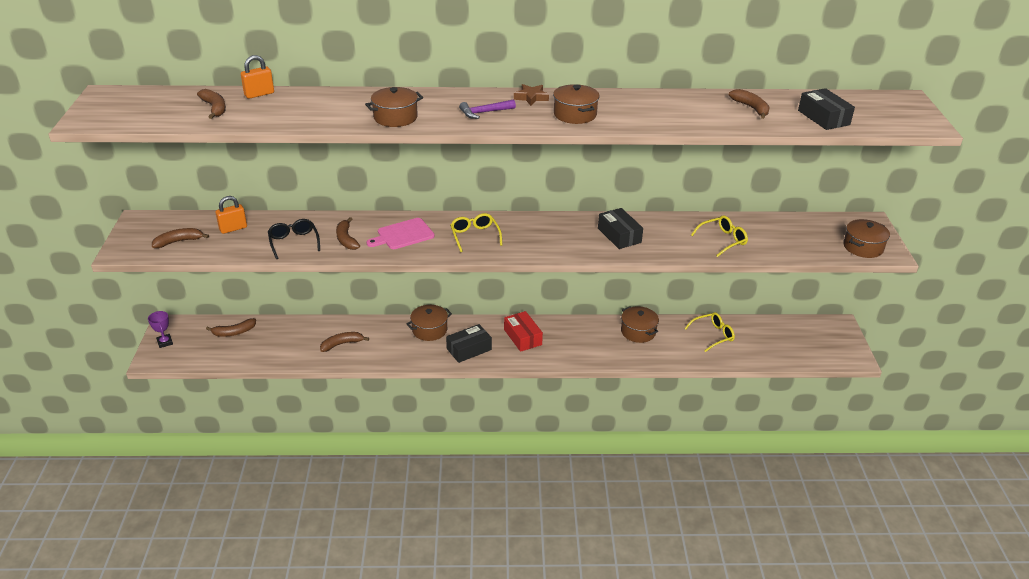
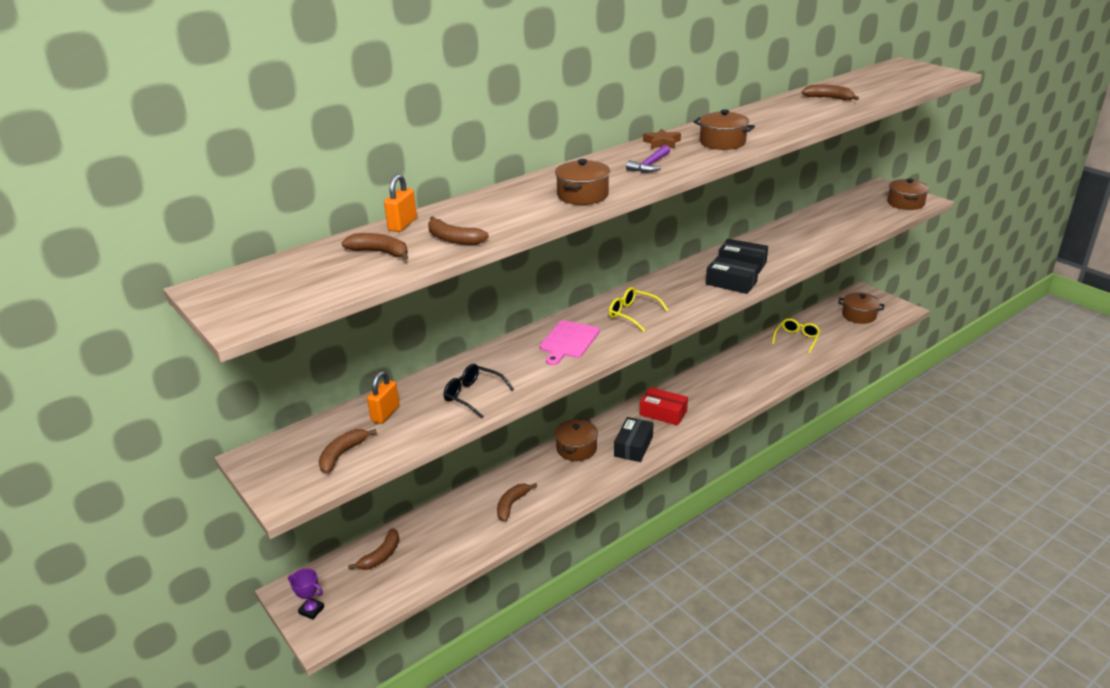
camera: 35 degrees left, 5 degrees down
brown banana [336,217,360,250] -> brown banana moved to [428,216,489,245]
brown pot [621,306,659,343] -> brown pot moved to [838,292,884,324]
yellow glasses [691,215,748,257] -> none
black box [798,88,855,130] -> black box moved to [706,256,759,294]

